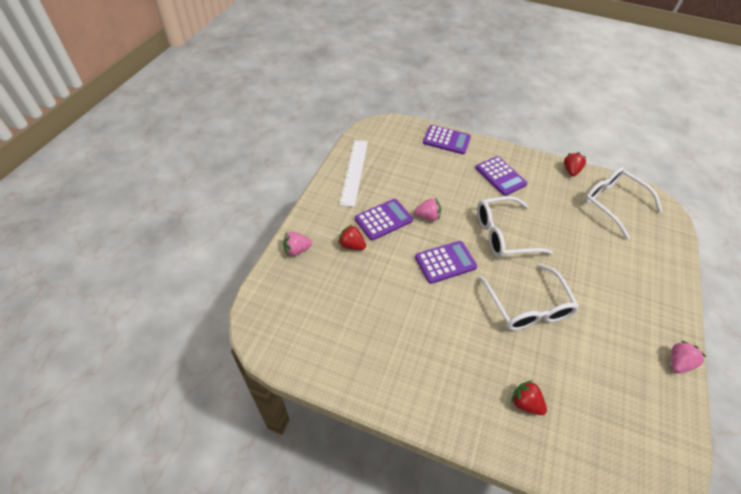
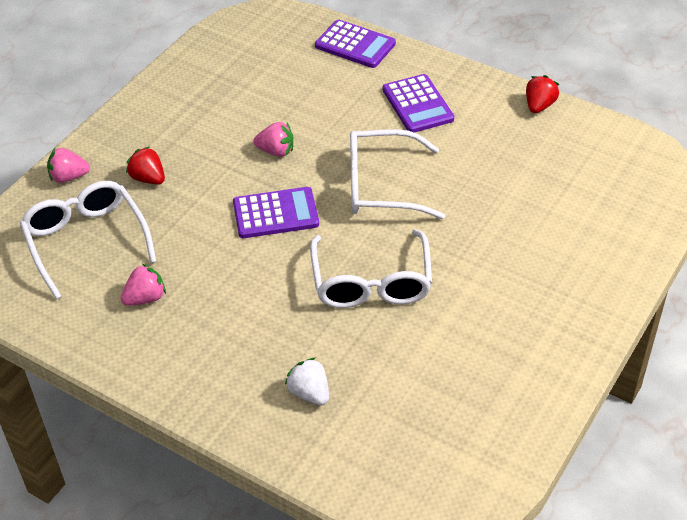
camera: 15 degrees right, 5 degrees down
white ruler [339,140,368,207] -> none
purple calculator [355,199,413,240] -> none
red strawberry [511,380,547,415] -> white strawberry [285,358,329,405]
white glasses [584,167,662,239] -> white glasses moved to [20,181,157,299]
pink strawberry [671,341,706,374] -> pink strawberry moved to [121,264,166,306]

